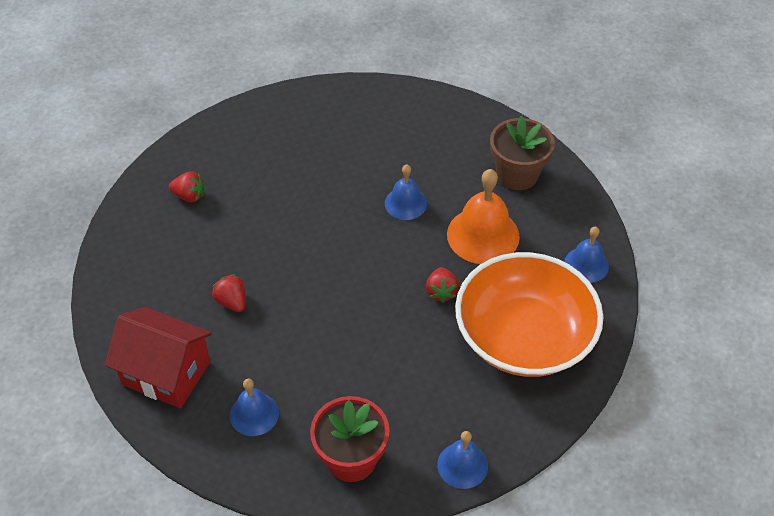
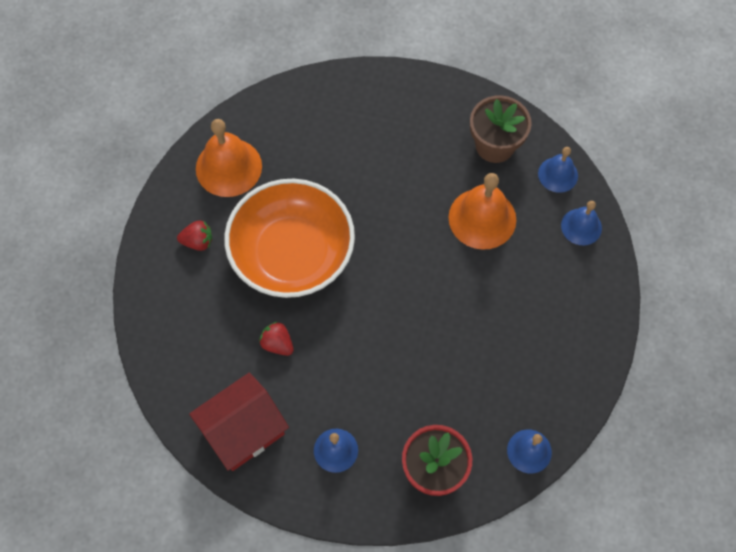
camera: 15 degrees left, 15 degrees up
red house [105,307,212,408] -> red house turned 45 degrees counterclockwise [189,373,289,471]
blue bell [385,164,427,220] -> blue bell moved to [538,147,578,193]
red strawberry [426,267,459,303] -> none
orange bowl [455,252,603,377] -> orange bowl moved to [224,178,355,298]
none -> orange bell [196,119,262,197]

